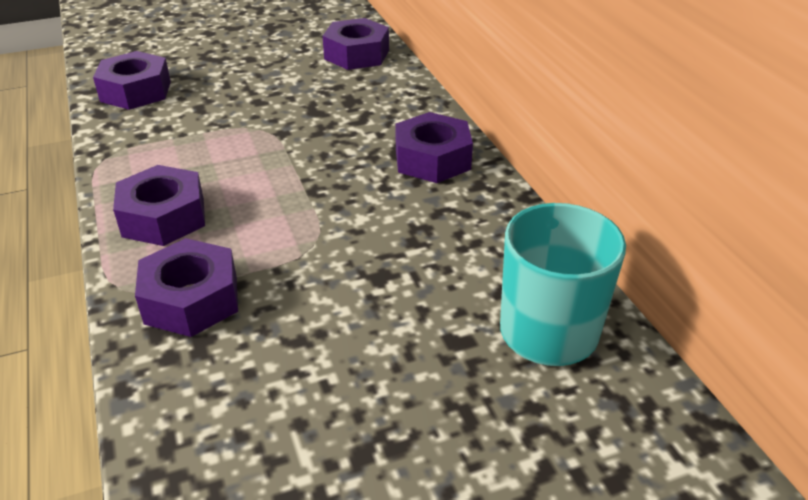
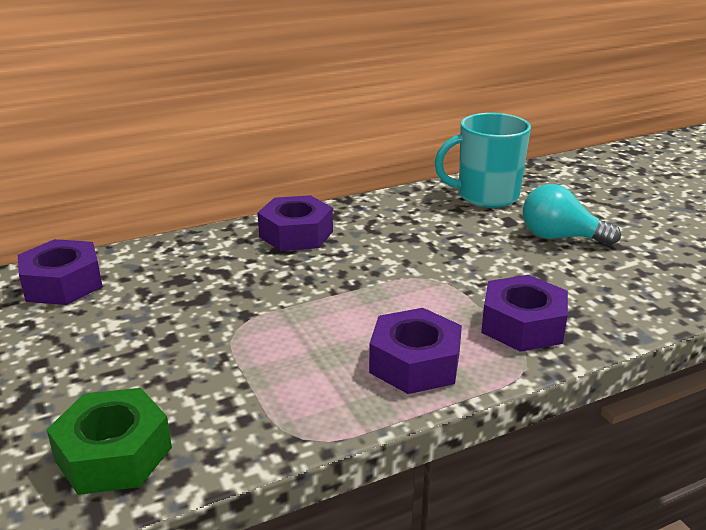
camera: 95 degrees left, 10 degrees down
purple nut [93,51,171,110] -> green nut [46,388,172,495]
none -> turquoise light bulb [523,184,621,246]

